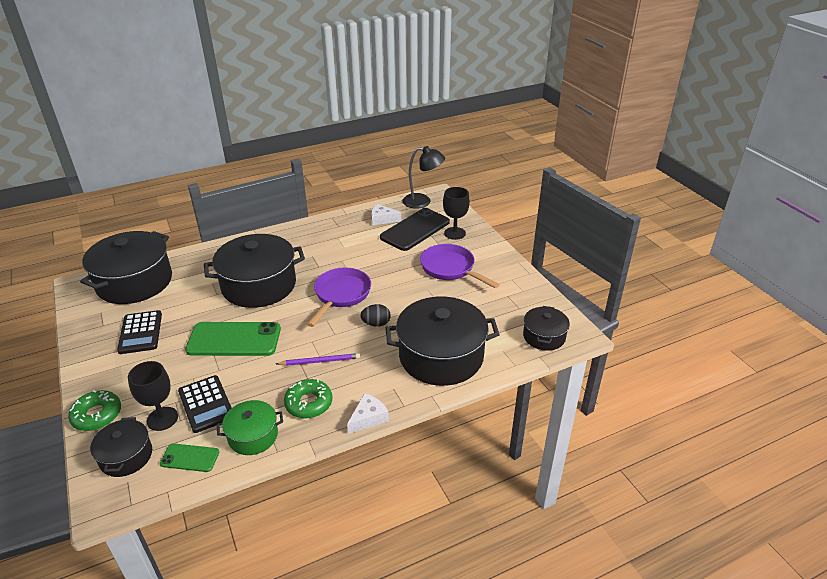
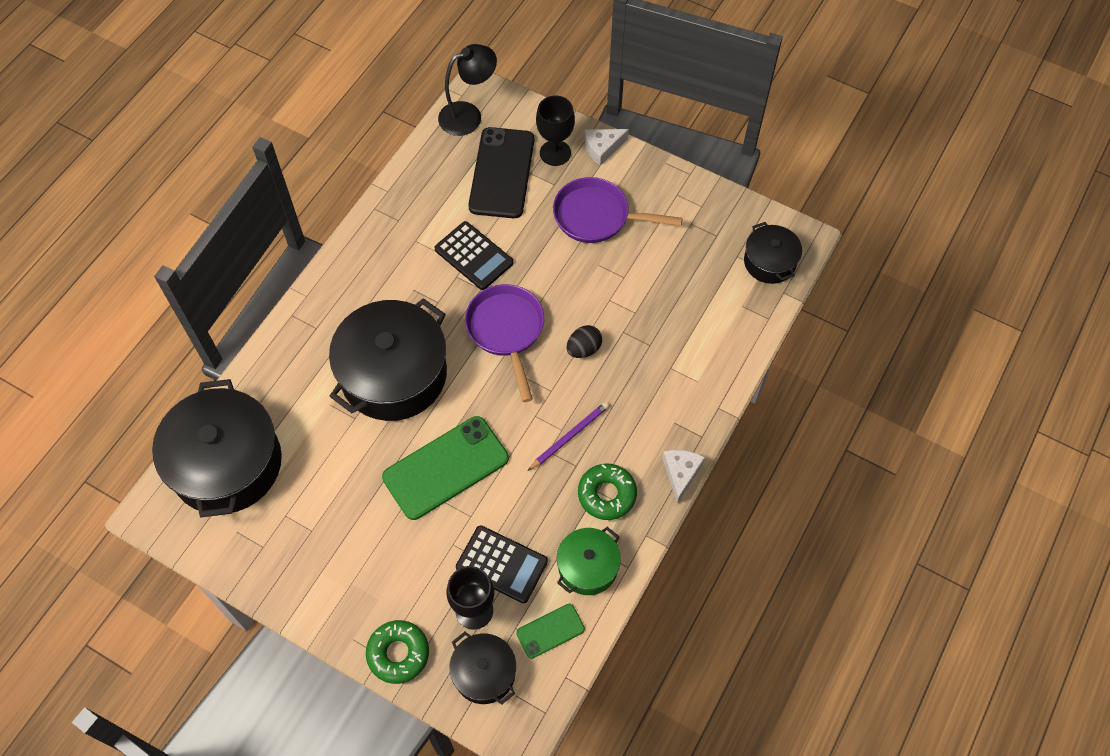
camera: 35 degrees left, 25 degrees up
black calculator [117,310,162,354] -> black calculator moved to [434,221,514,290]
white cheese [371,204,401,226] -> white cheese moved to [584,129,629,166]
black pot [385,297,500,386] -> none

